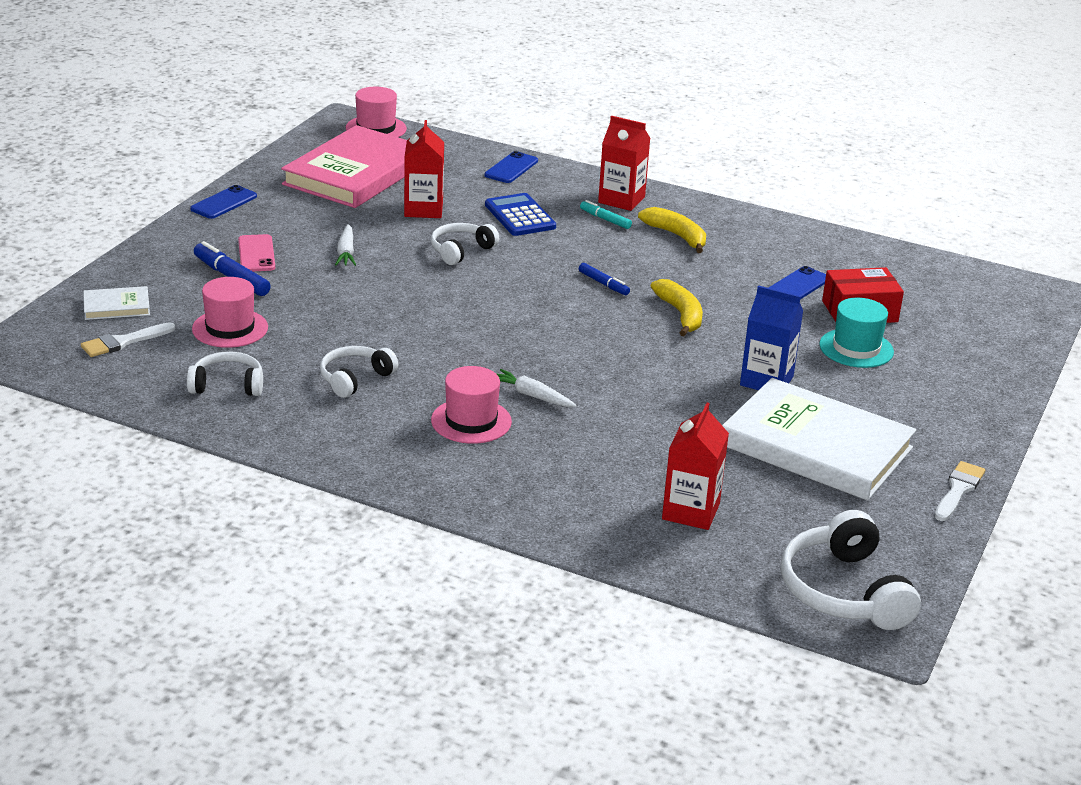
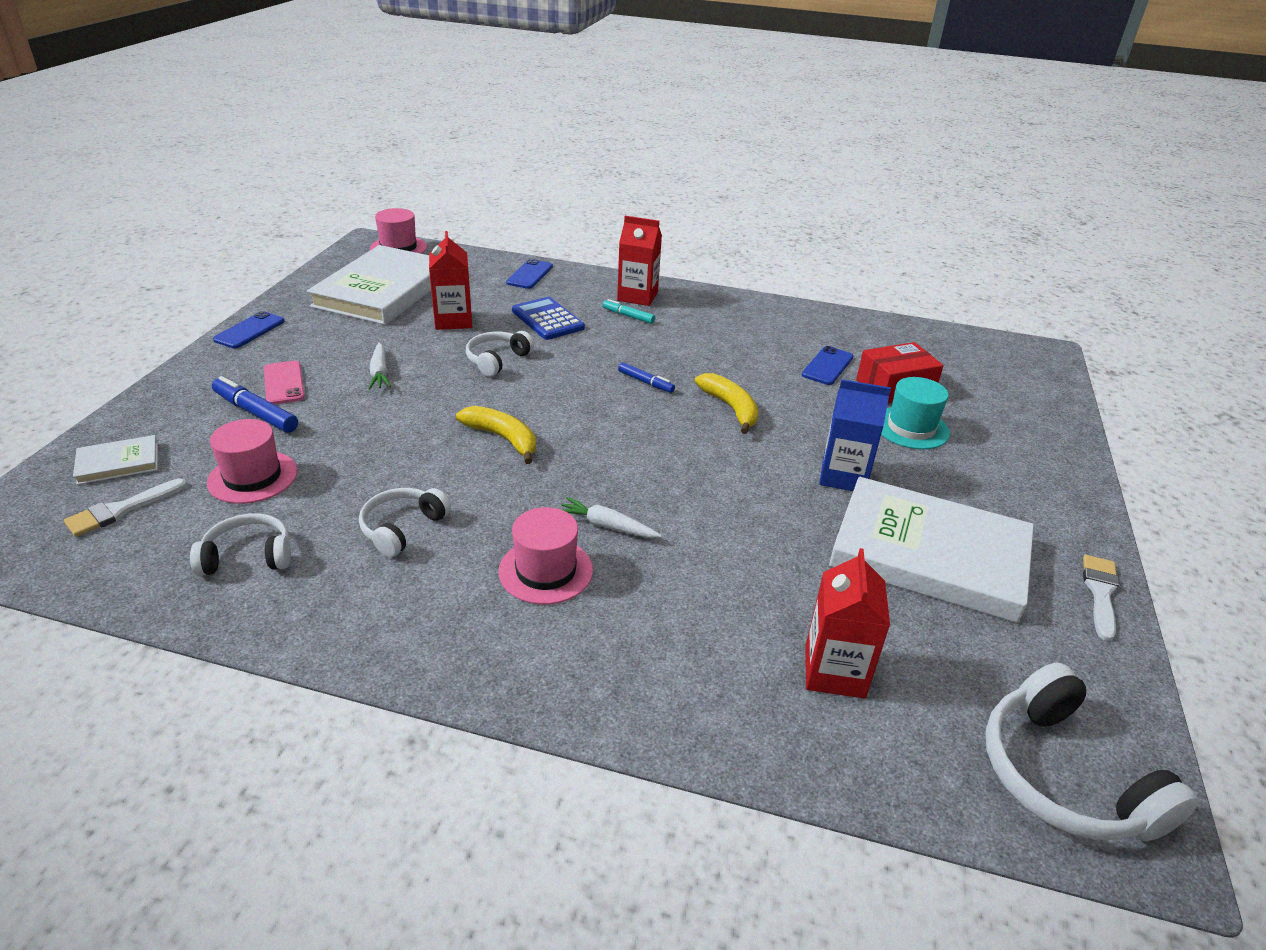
camera: 10 degrees left, 5 degrees up
pink book [281,125,407,208] -> white book [307,245,431,325]
yellow banana [638,207,706,253] -> yellow banana moved to [456,406,536,464]

